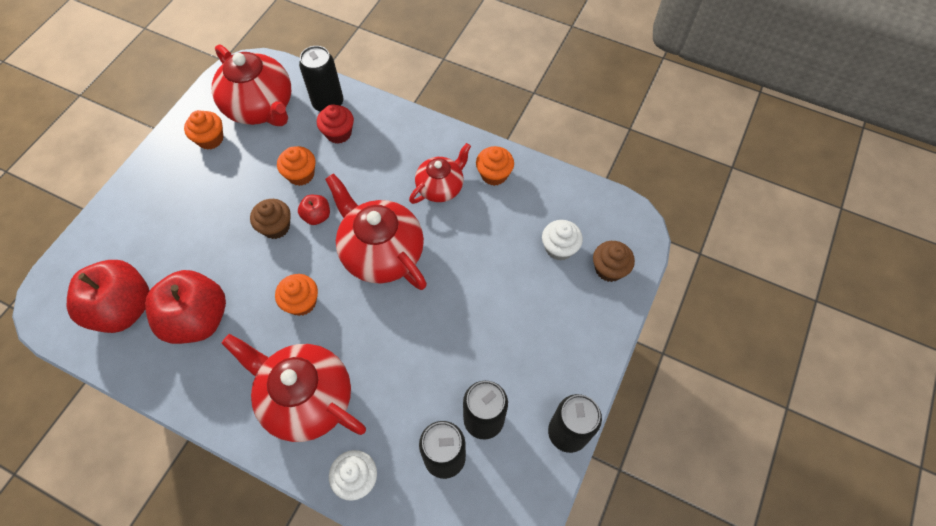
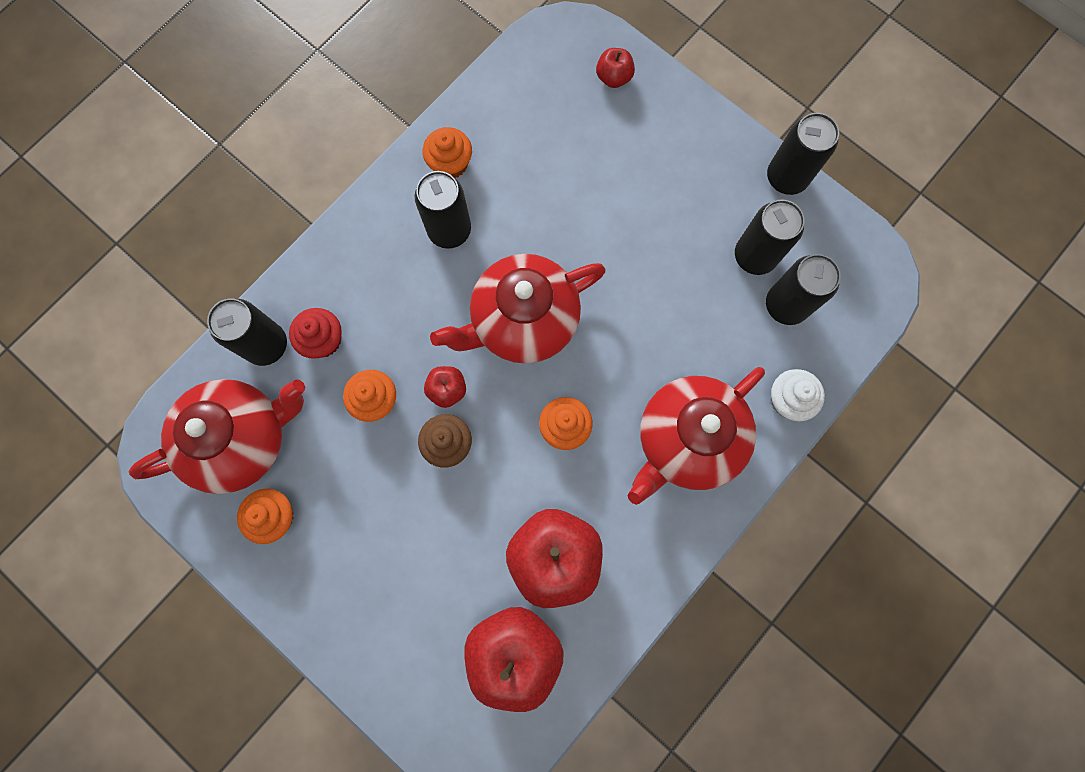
camera: 75 degrees left, 15 degrees up
red teapot [409,143,471,204] -> black can [415,171,471,249]
white cupcake [542,220,583,261] -> none
brown cupcake [593,241,635,282] -> red apple [596,48,635,88]

